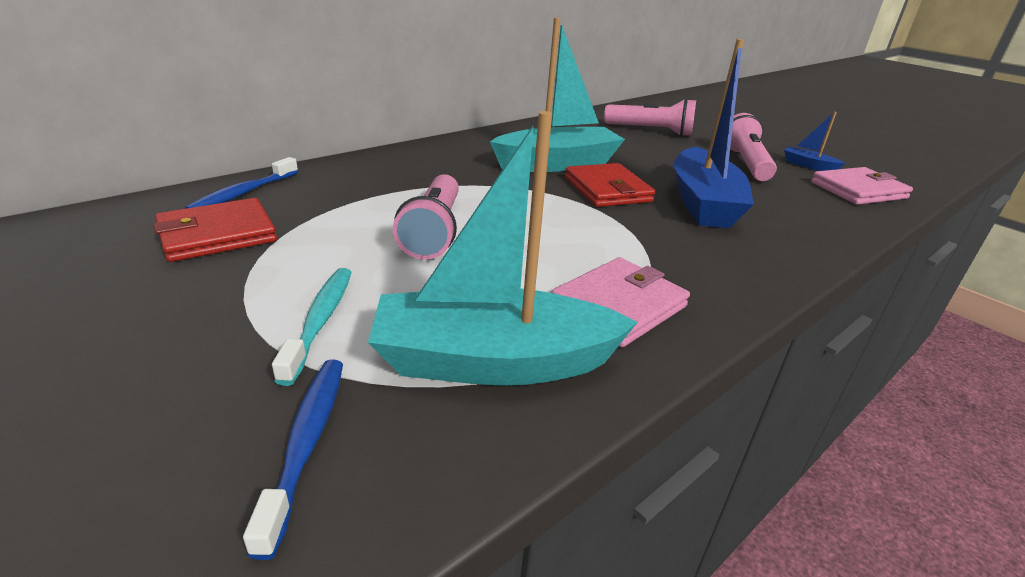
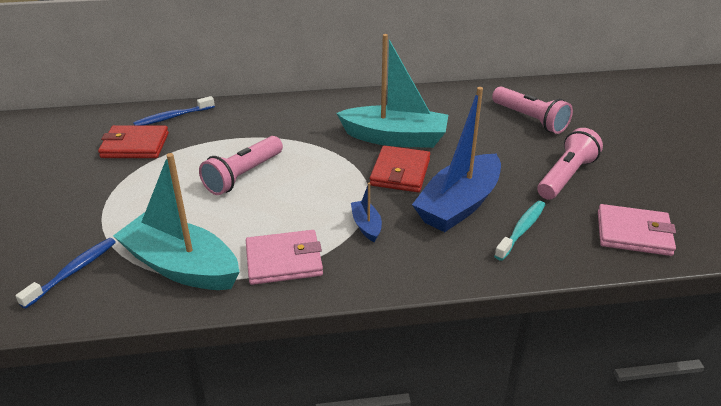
camera: 35 degrees right, 5 degrees up
turquoise toothbrush [272,268,351,386] -> turquoise toothbrush moved to [494,201,545,261]
blue boat [784,112,845,171] -> blue boat moved to [351,183,382,242]

